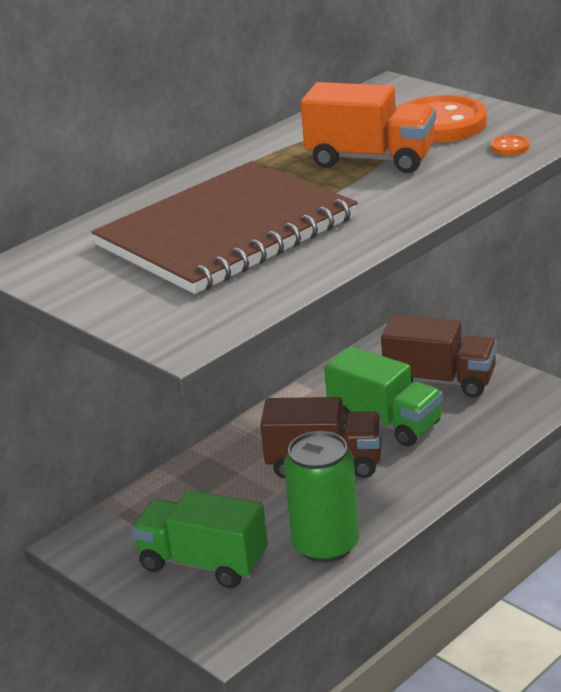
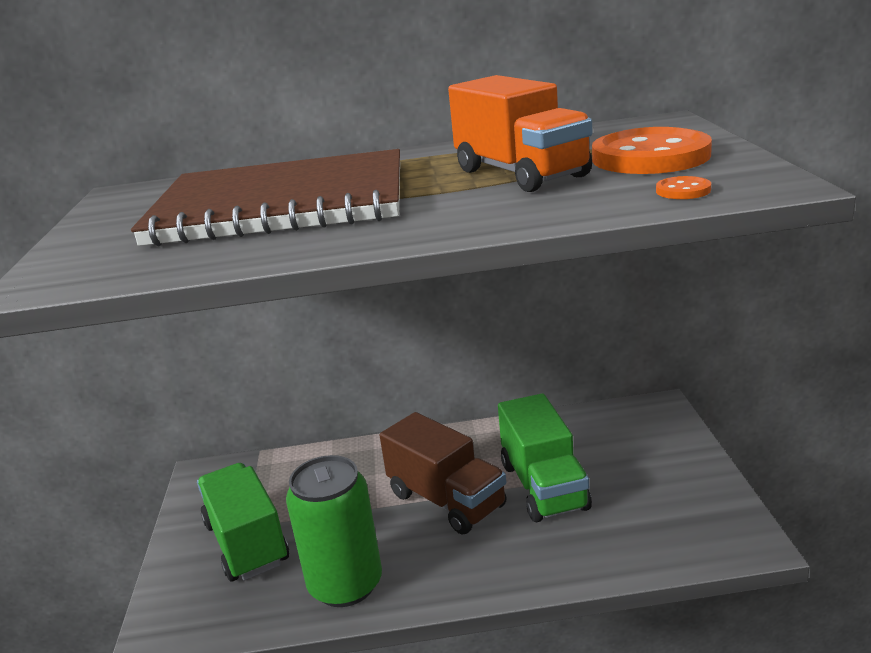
camera: 40 degrees right, 5 degrees down
brown truck [381,314,497,398] -> none

